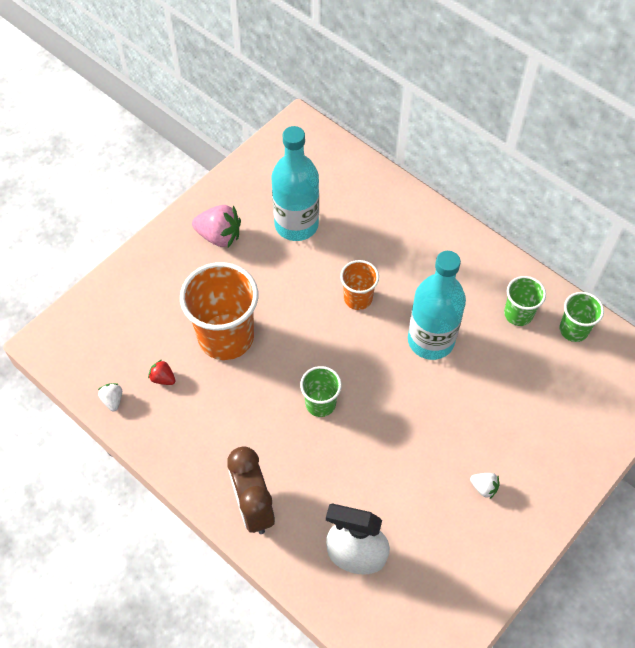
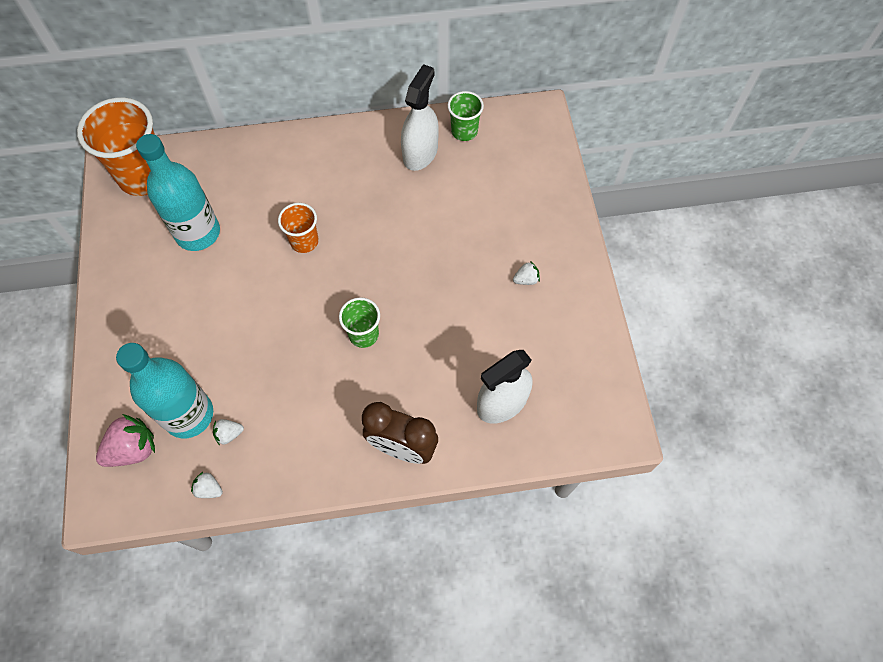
camera: 50 degrees left, 5 degrees up
red strawberry [148,360,175,385] -> white strawberry [213,419,244,445]
orange cup [180,262,258,360] -> orange cup moved to [77,98,155,196]
pink strawberry [192,205,241,247] -> pink strawberry moved to [96,414,155,467]
turquoise bottle [408,251,466,360] -> turquoise bottle moved to [116,343,213,438]
green cup [504,276,546,326] -> white spray bottle [401,64,439,171]

